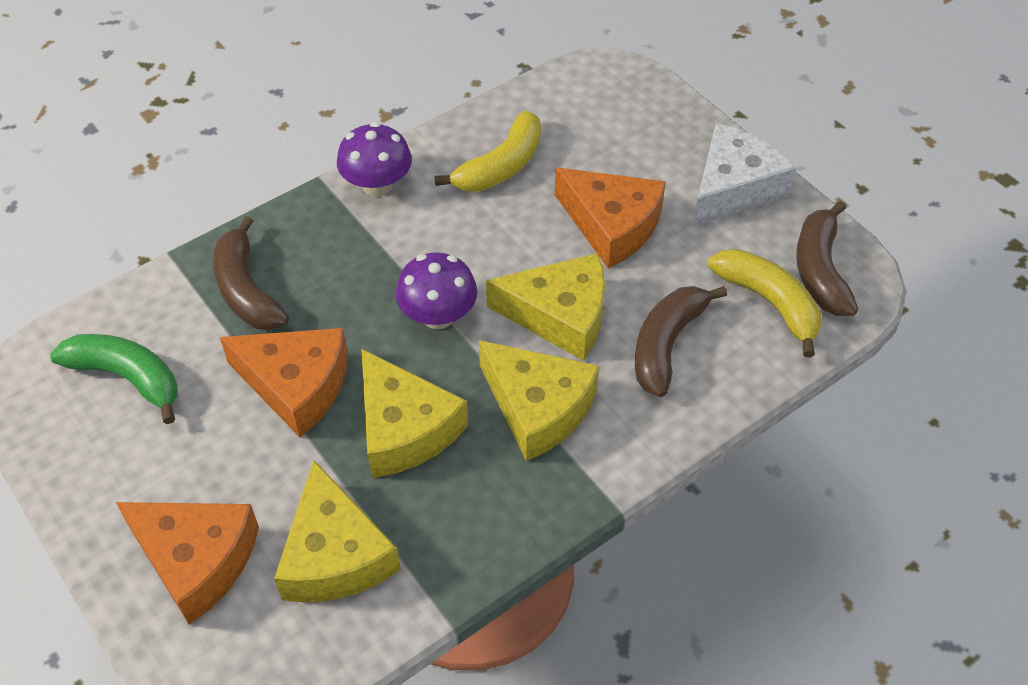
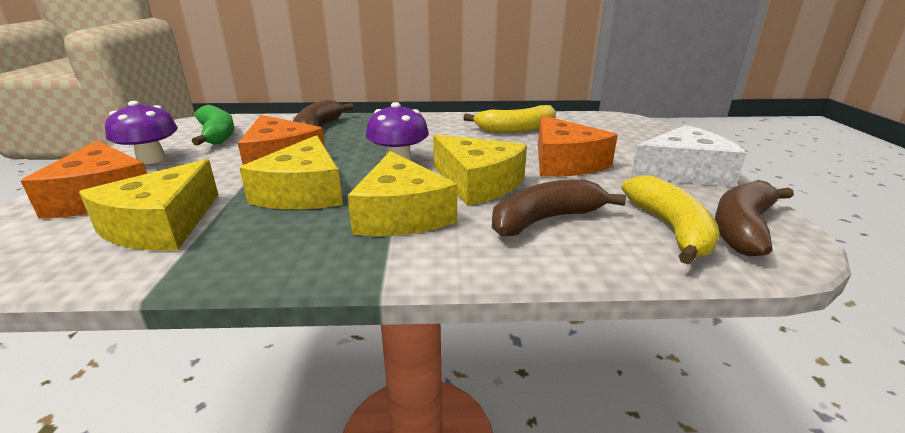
camera: 35 degrees right, 25 degrees down
purple mushroom [337,122,412,197] -> purple mushroom moved to [105,101,178,164]

